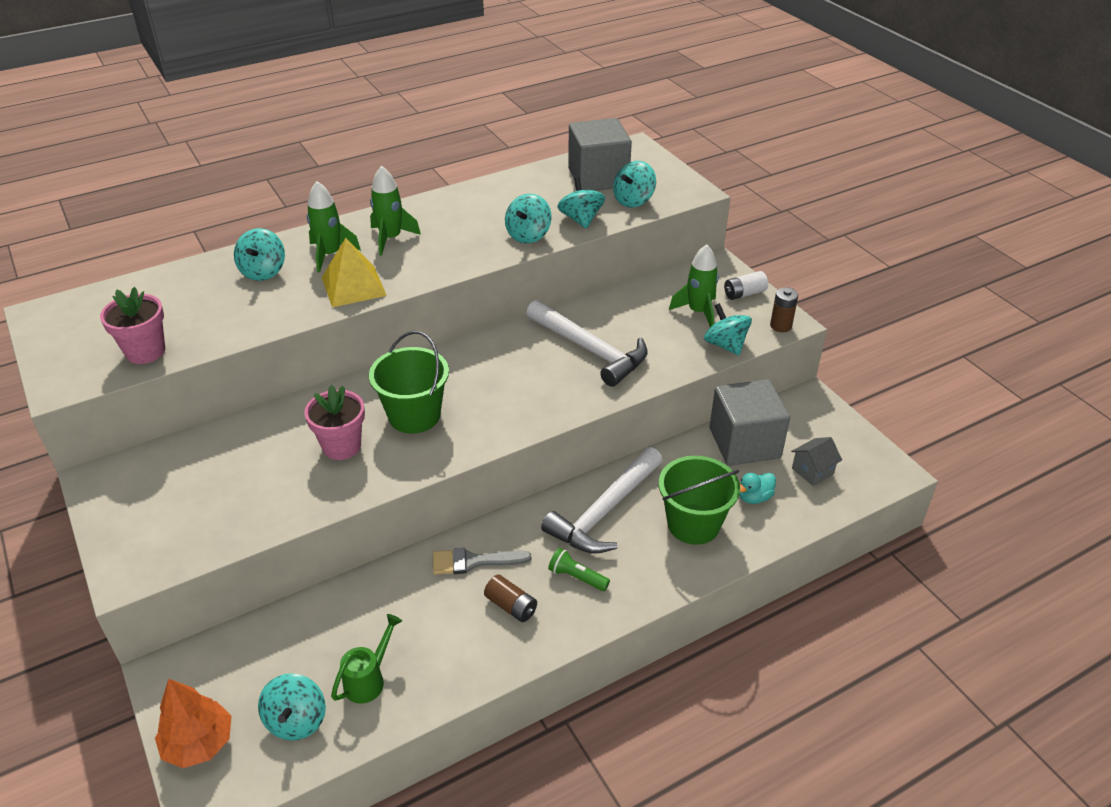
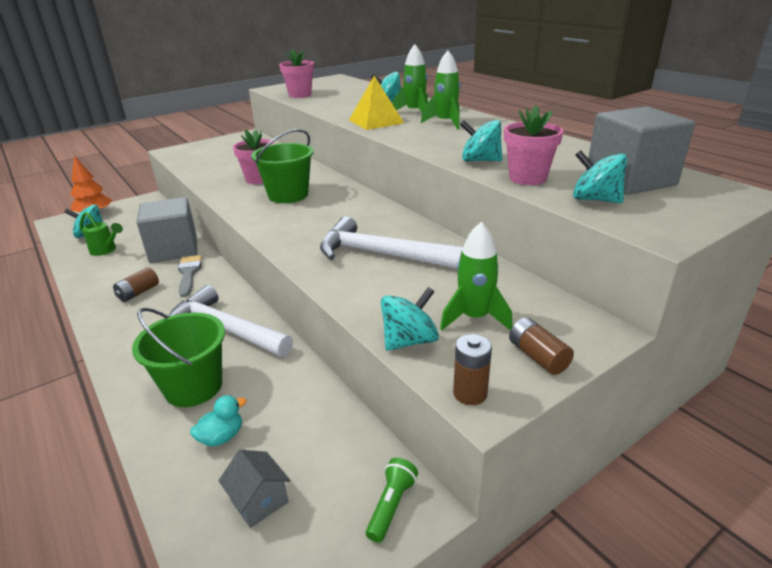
camera: 85 degrees right, 10 degrees down
white hammer [526,300,647,387] -> white hammer turned 75 degrees clockwise [320,216,463,269]
green flashlight [548,548,610,591] -> green flashlight moved to [366,458,418,543]
turquoise spinning top [557,178,605,229] -> pink flower pot [504,106,564,185]
grey cube [710,379,790,466] -> grey cube moved to [136,197,197,263]
white battery [724,271,768,300] -> brown battery [509,317,574,375]
turquoise duck [739,473,776,504] -> turquoise duck turned 90 degrees clockwise [190,395,247,446]

